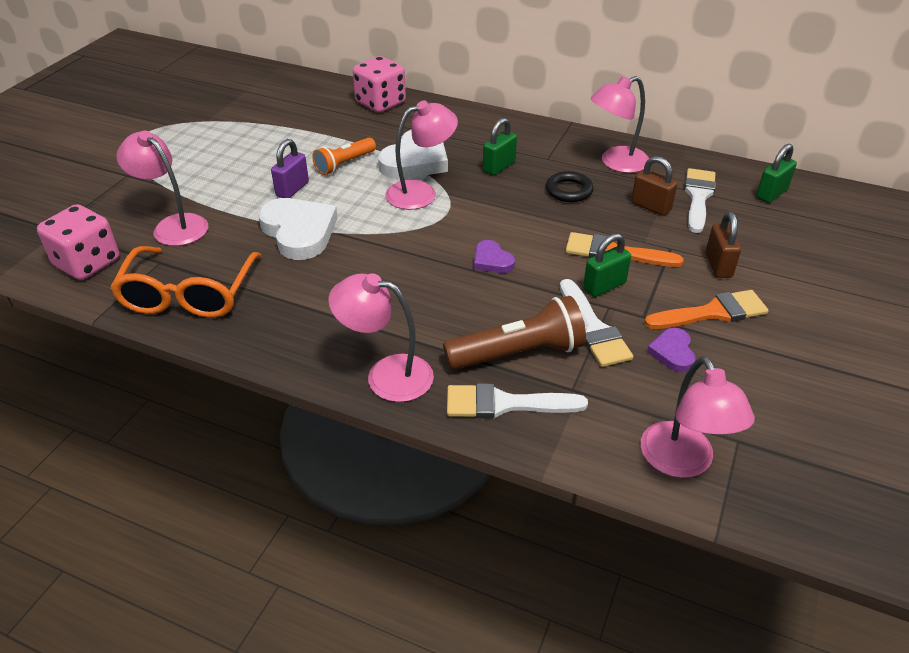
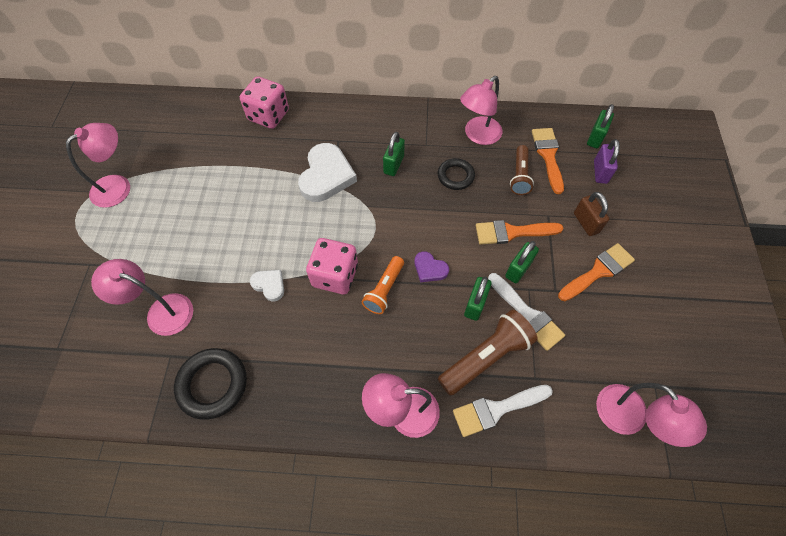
camera: 20 degrees left, 20 degrees up
pink dice [37,204,119,280] -> pink dice moved to [306,238,358,295]
orange glasses [110,246,262,318] -> black ring [174,348,247,420]
white heart [258,198,338,260] -> white heart [250,270,284,301], size x0.51
purple padlock [271,139,309,198] -> purple padlock moved to [594,139,620,184]
orange flashlight [312,138,376,175] -> orange flashlight moved to [362,256,404,314]
pink lamp [385,101,458,210] -> pink lamp moved to [66,123,130,208]
brown padlock [631,156,677,216] -> brown flashlight [510,145,534,195]
purple heart [647,328,696,372] -> none
white brush [684,168,716,233] -> orange brush [532,128,564,194]
none -> green padlock [464,277,492,321]

